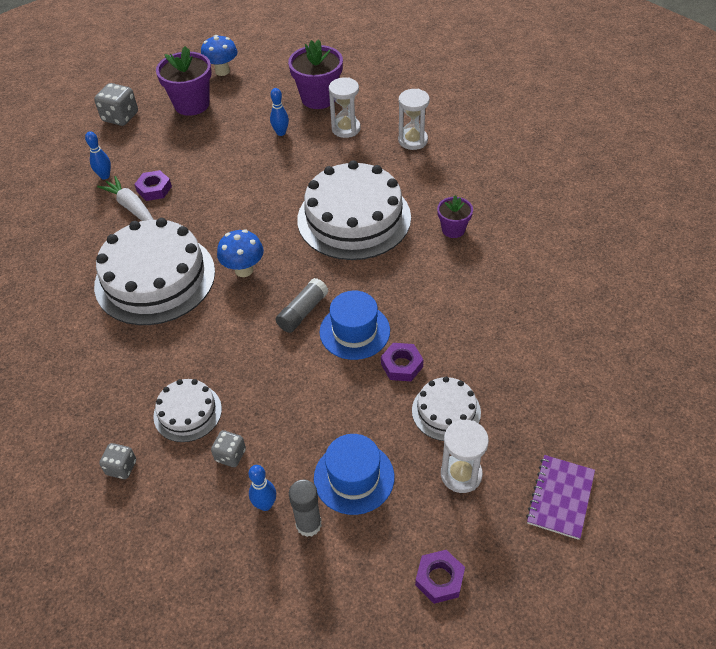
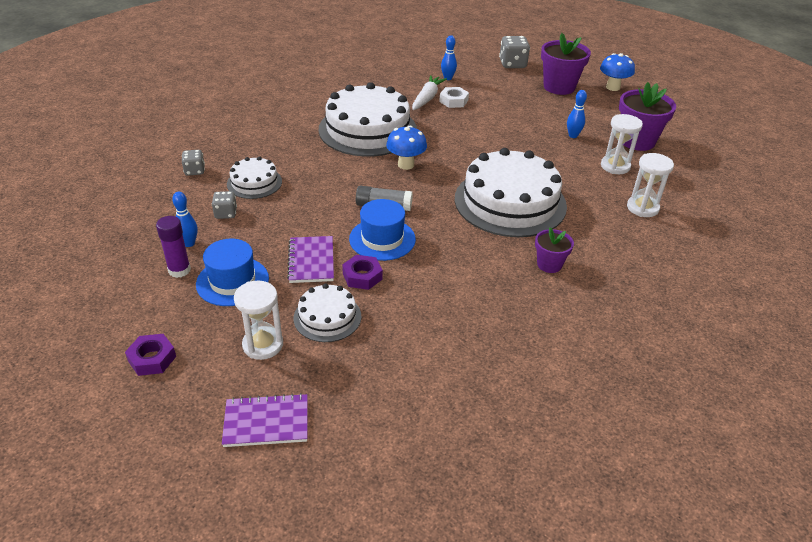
camera: 60 degrees right, 10 degrees down
purple nut [134,170,172,201] -> white nut [439,87,469,108]
grey glue stick [289,480,322,537] -> purple glue stick [156,216,191,278]
none -> purple notebook [287,236,334,283]

